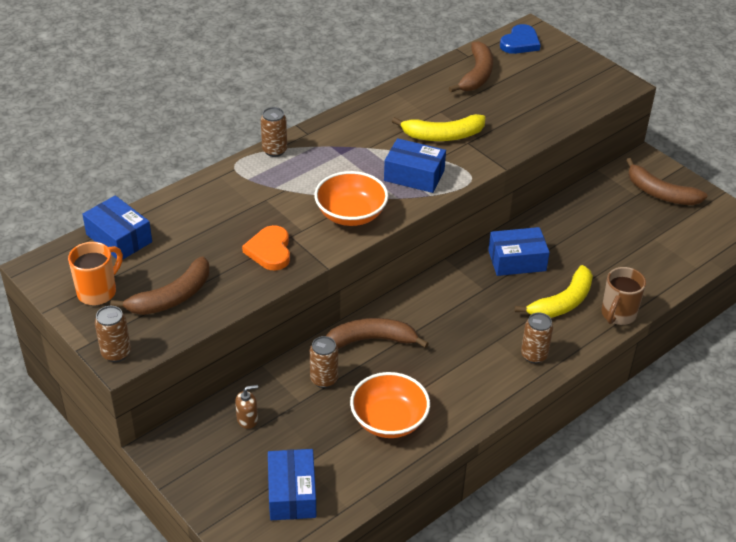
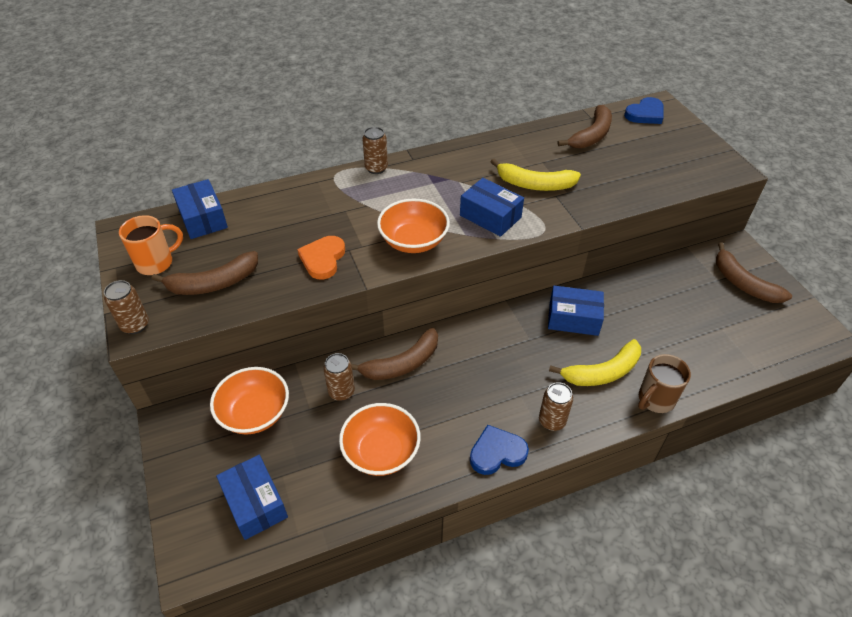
camera: 20 degrees right, 5 degrees up
brown soap dispenser [235,385,258,429] -> orange bowl [210,367,289,435]
blue box [268,449,316,520] -> blue box turned 45 degrees counterclockwise [216,455,288,540]
brown banana [326,318,429,349] -> brown banana turned 135 degrees clockwise [351,328,438,380]
none -> blue heart [470,425,529,475]

